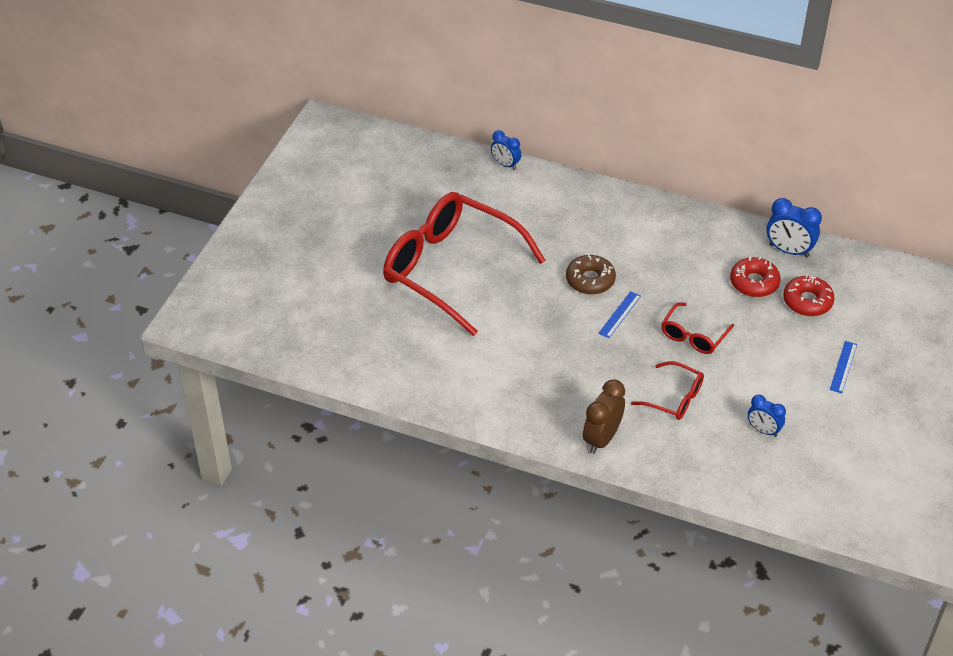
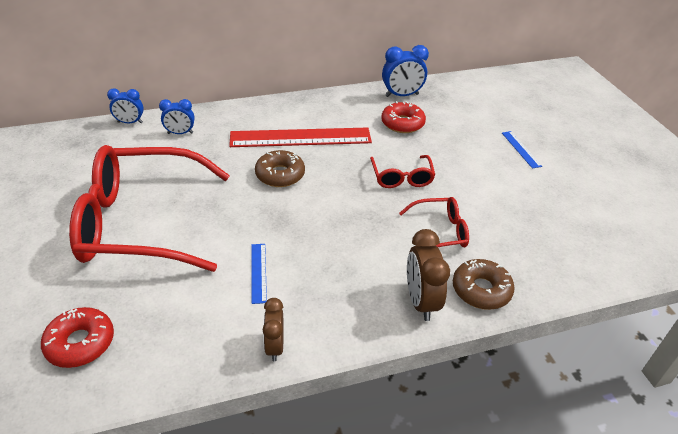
camera: 40 degrees left, 5 degrees down
blue ruler [599,291,641,338] -> blue ruler moved to [251,244,267,304]
blue clock [747,395,786,437] -> blue clock moved to [159,99,195,134]
red donut [783,274,835,316] -> red donut moved to [41,307,114,368]
none -> red ruler [229,128,372,147]
none -> brown clock [263,298,284,362]
none -> brown donut [453,259,515,310]

